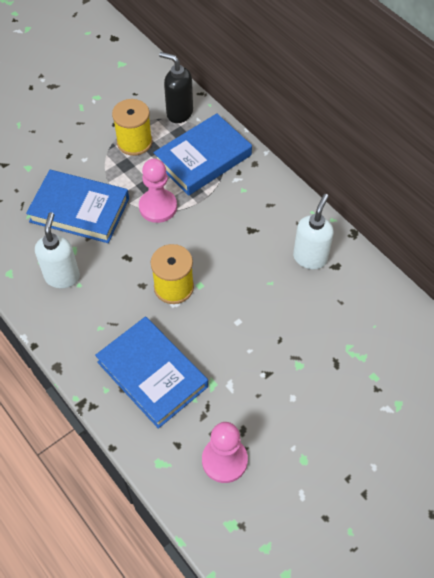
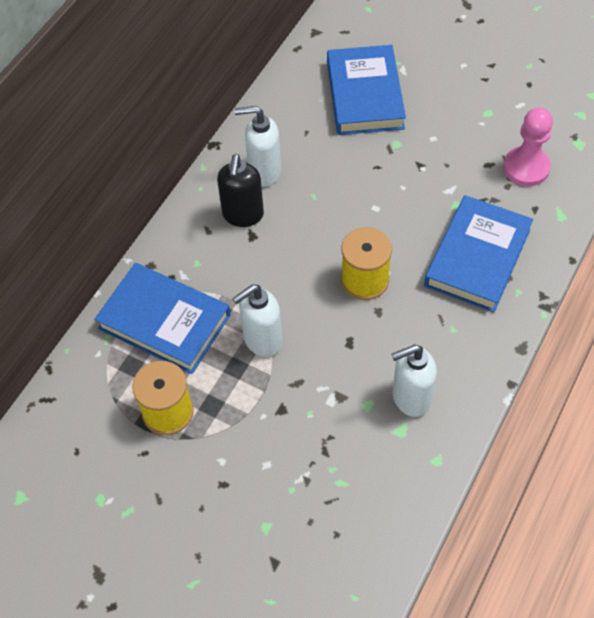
camera: 110 degrees left, 0 degrees up
blue book [26,170,129,243] -> blue book moved to [327,45,406,135]
pink pawn [139,159,177,223] -> white soap dispenser [232,284,282,357]
black soap dispenser [159,52,193,123] -> black soap dispenser moved to [217,154,264,227]

